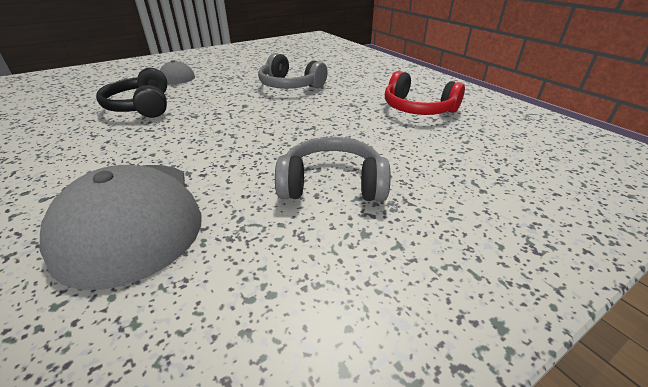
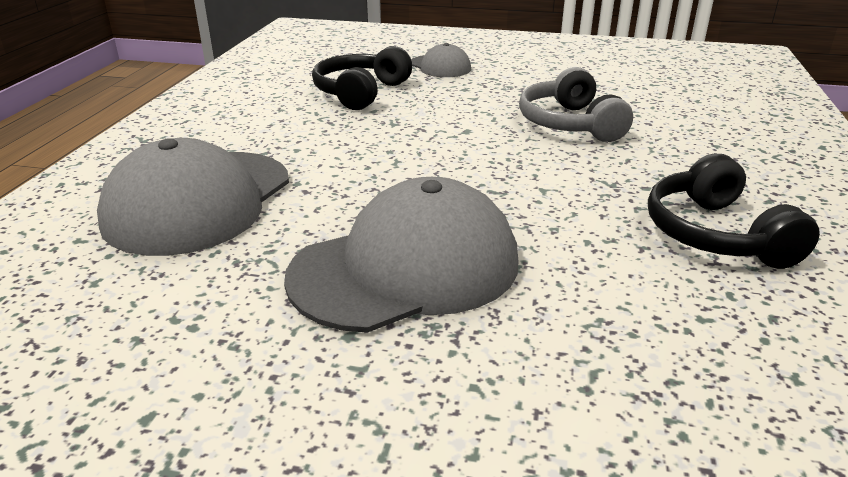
camera: 45 degrees right, 5 degrees down
grey headphones [275,137,391,202] -> grey cap [284,177,518,333]
red headphones [385,71,465,115] -> black headphones [648,154,820,269]

